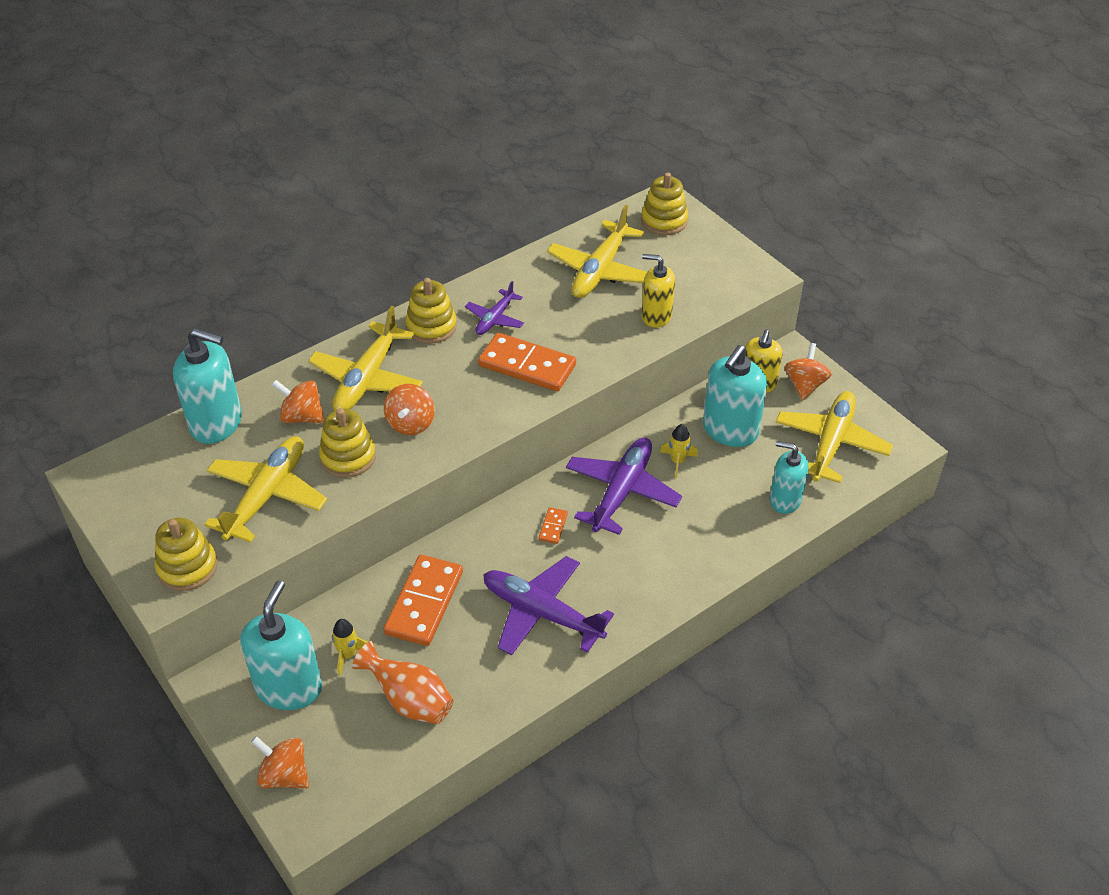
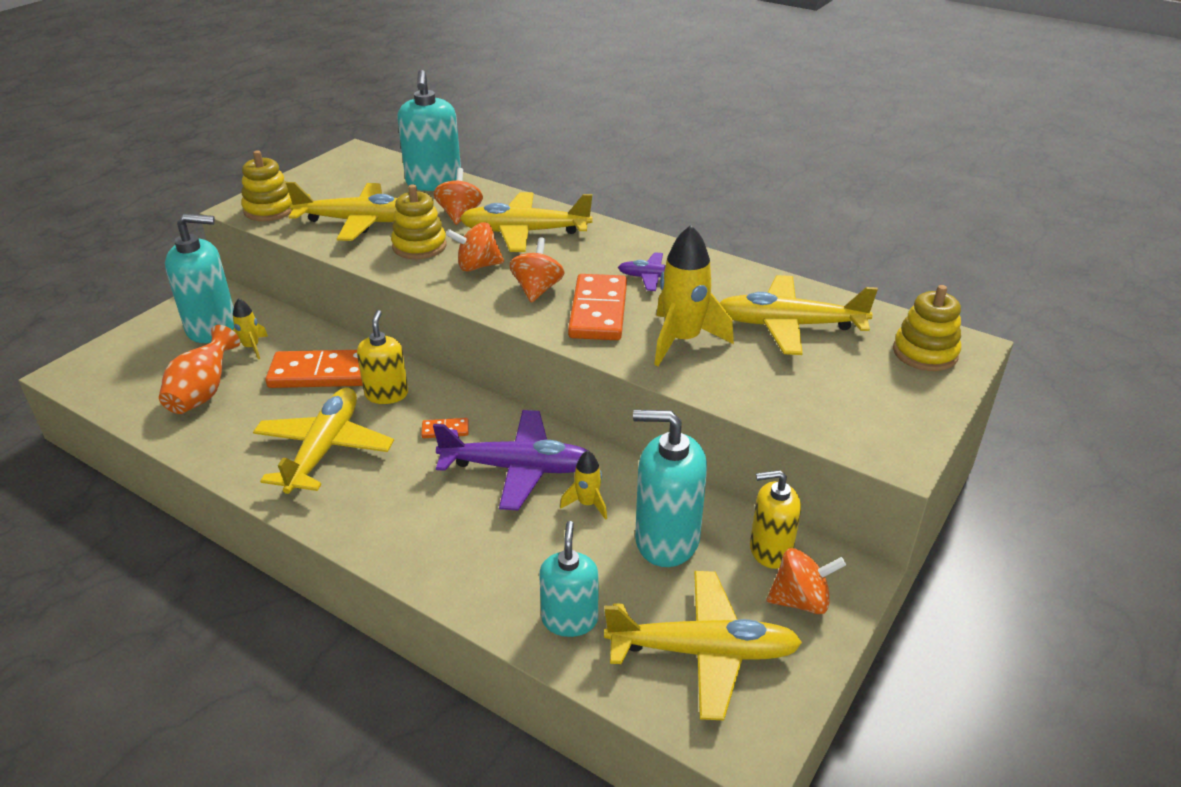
camera: 70 degrees right, 10 degrees down
orange spinning top [251,736,309,789] -> orange spinning top moved to [509,237,564,303]
yellow stacking toy [406,278,457,344] -> none
purple plane [483,556,614,655] -> yellow plane [253,388,394,494]
yellow soap dispenser [642,254,675,328] -> yellow soap dispenser moved to [357,310,408,404]
none -> yellow rocket [654,225,734,366]

